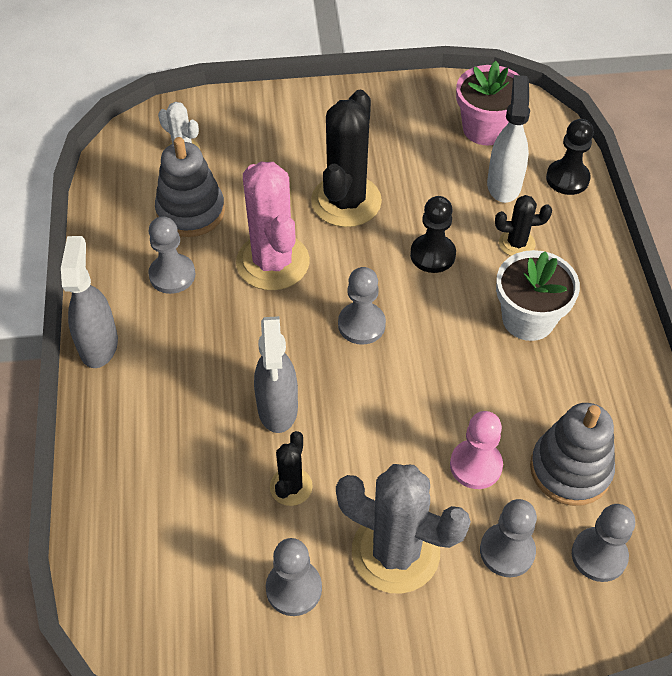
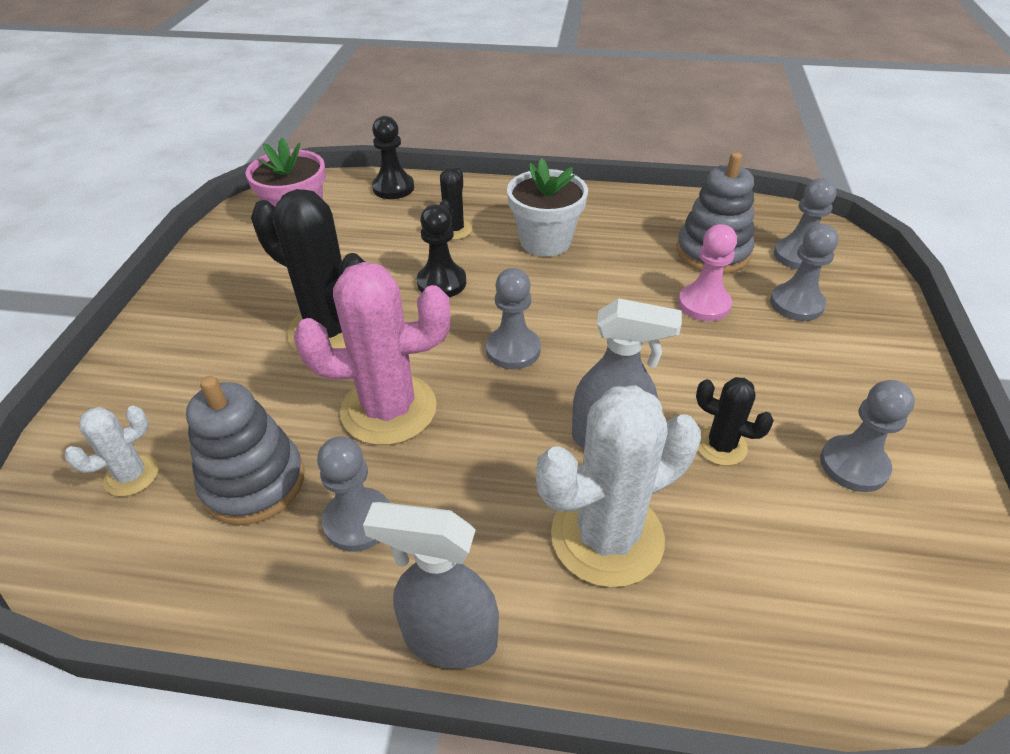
camera: 75 degrees left, 10 degrees down
grey cactus [336,464,471,594] -> none
white spray bottle [487,75,530,203] -> none
none -> white cactus [536,385,701,587]

